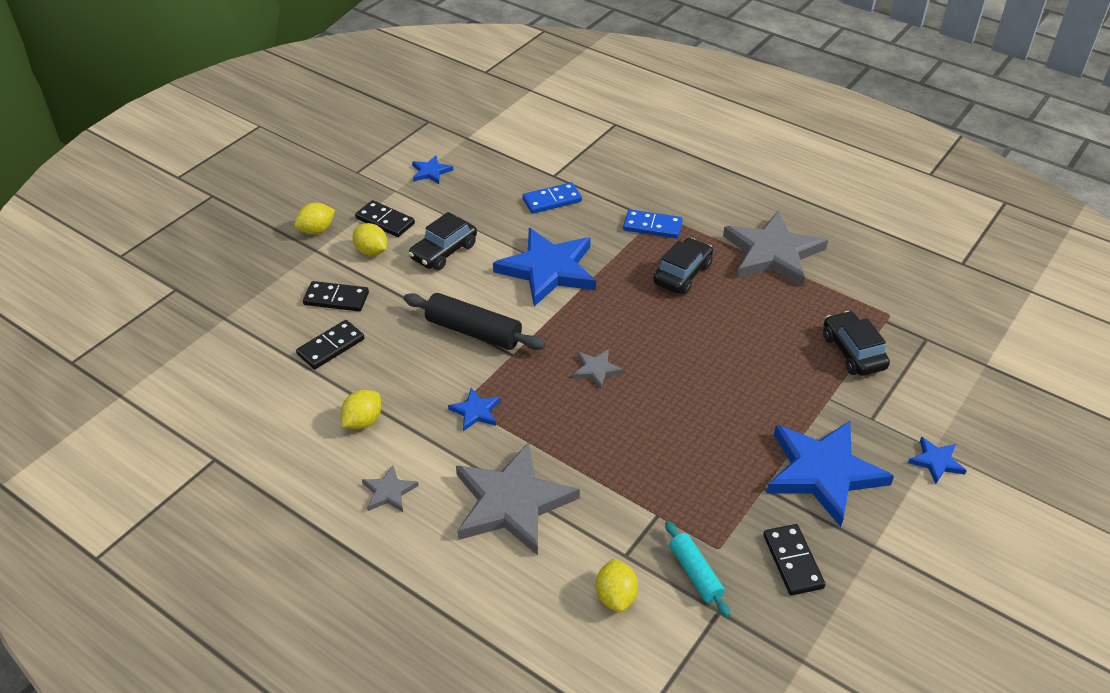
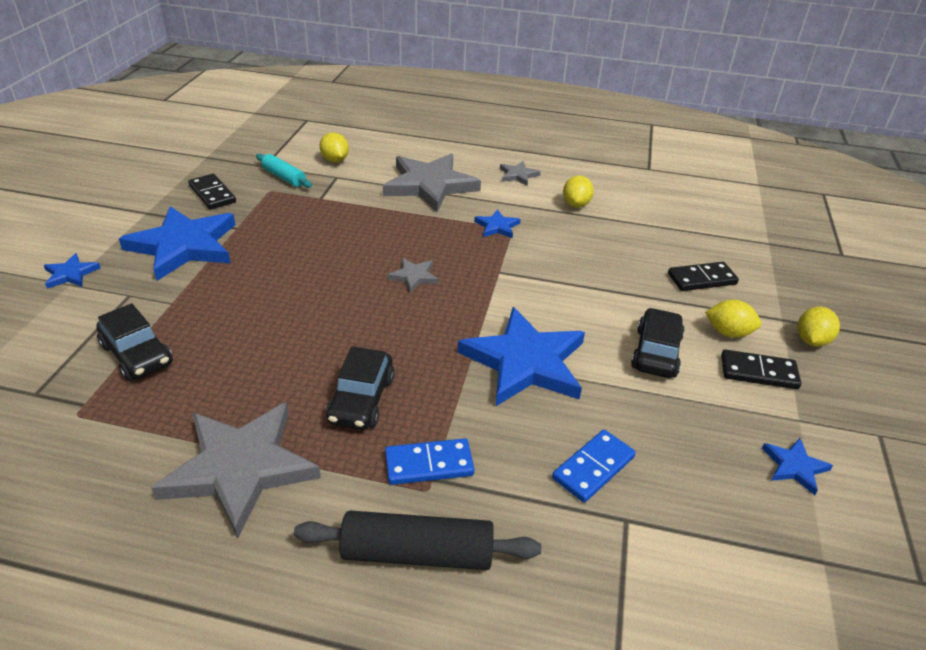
camera: 155 degrees right, 5 degrees down
black domino [296,320,365,369] -> none
black rolling pin [404,293,545,350] -> black rolling pin moved to [294,510,541,570]

